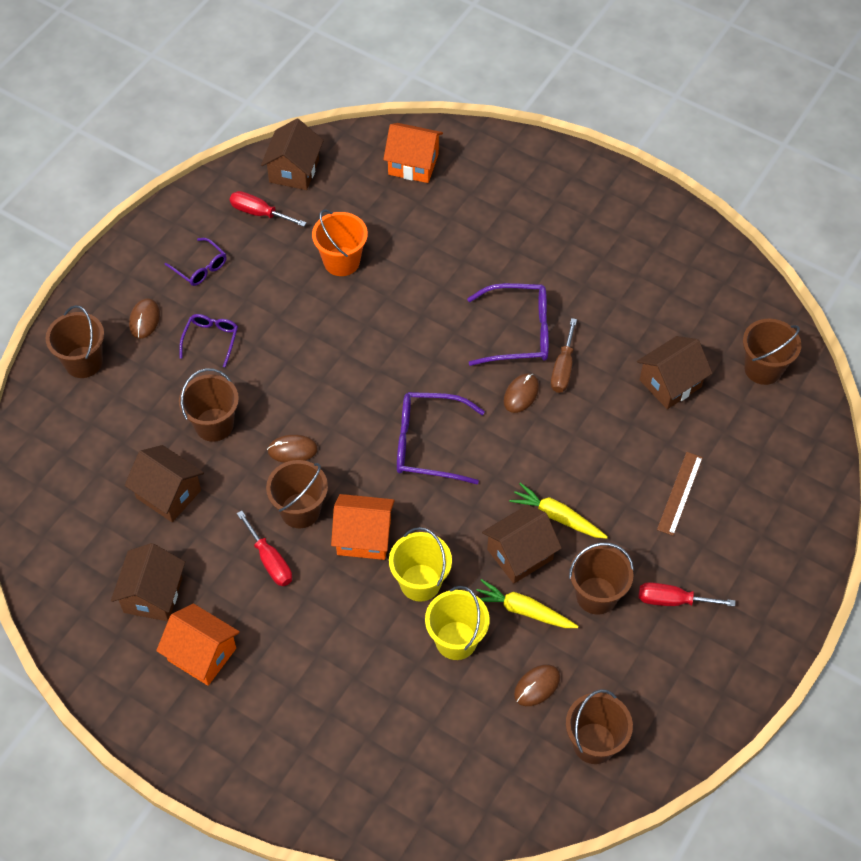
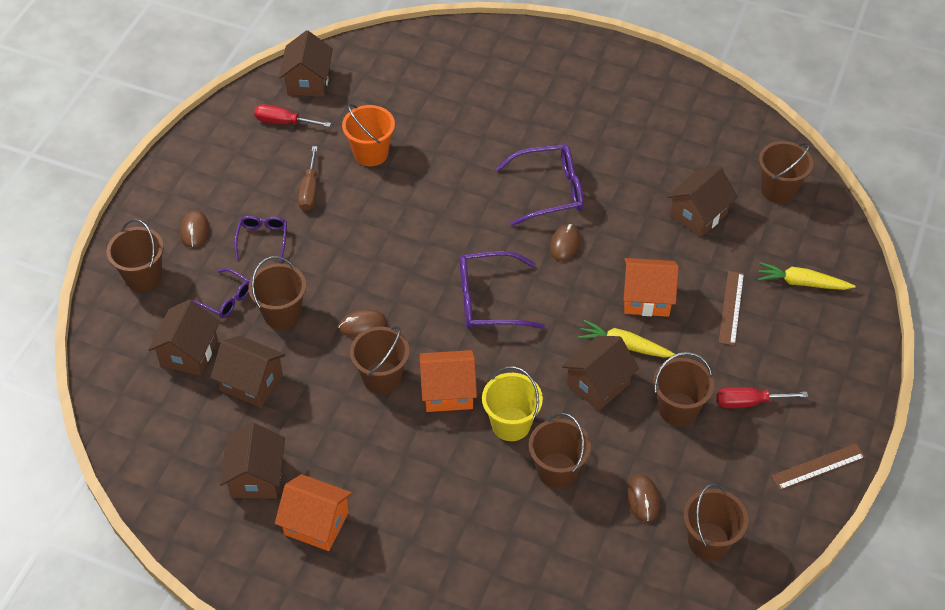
camera: 10 degrees left, 5 degrees down
purple glasses [164,238,227,286] -> purple glasses moved to [190,268,250,318]
red screwdriver [237,511,292,586] -> none
orange house [383,123,443,183] -> orange house moved to [624,258,679,317]
yellow bucket [425,586,490,660] -> brown bucket [529,413,591,488]
yellow carrot [477,579,578,628] -> yellow carrot moved to [758,262,856,290]
brown mouse [514,664,560,706] -> brown mouse turned 45 degrees counterclockwise [626,474,660,522]
brown screwdriver [551,318,577,393] -> brown screwdriver moved to [298,146,318,211]
none -> brown house [148,299,220,375]
none -> brown ruler [771,443,865,490]

